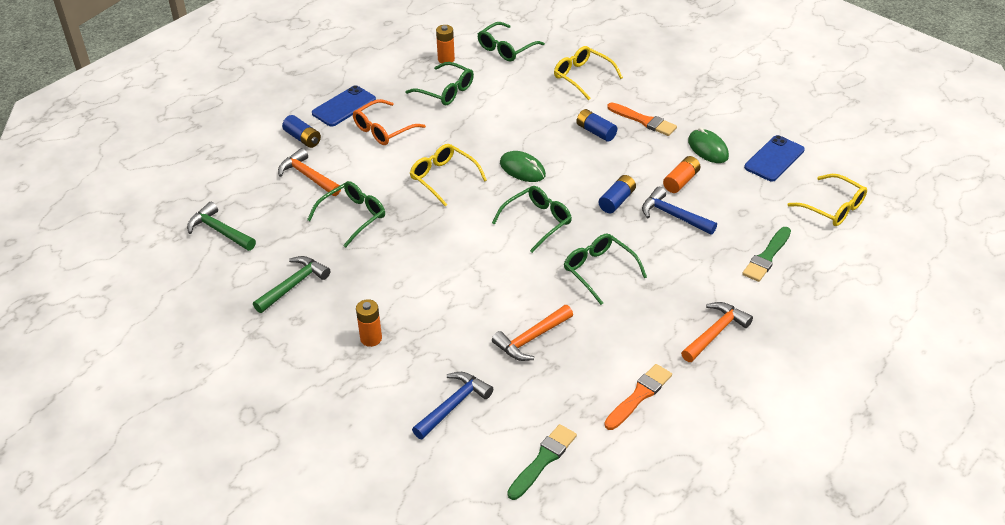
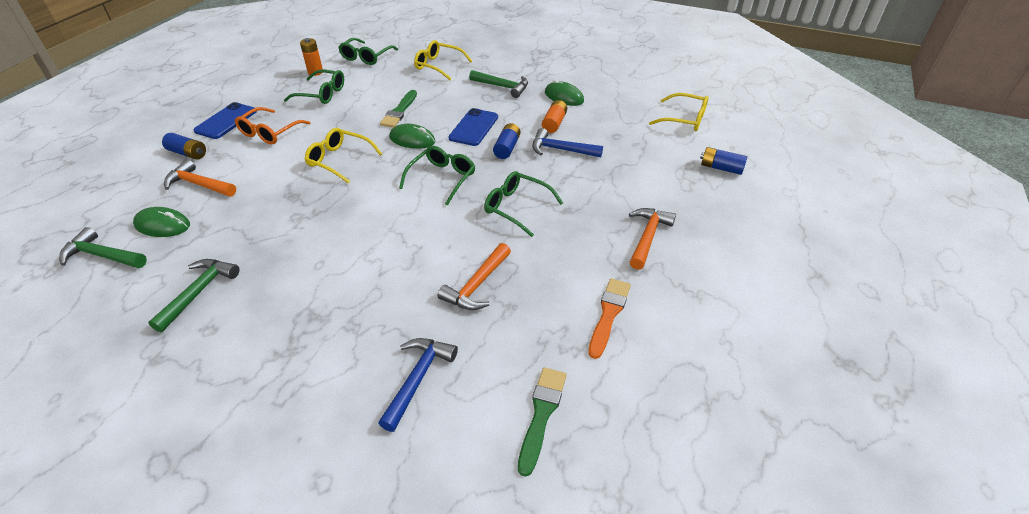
camera: 20 degrees left, 0 degrees up
green glasses [307,181,385,248] -> none
orange battery [356,299,382,347] -> none
blue battery [576,109,617,142] -> blue battery moved to [700,147,748,175]
orange brush [607,102,677,136] -> green hammer [469,70,528,98]
green brush [742,227,791,282] -> green brush moved to [380,90,417,128]
blue phone [744,135,805,181] -> blue phone moved to [448,108,498,146]
none -> green mouse [133,207,190,237]

